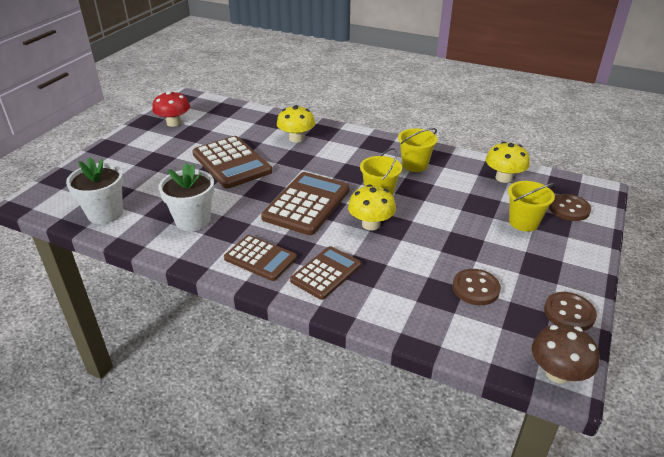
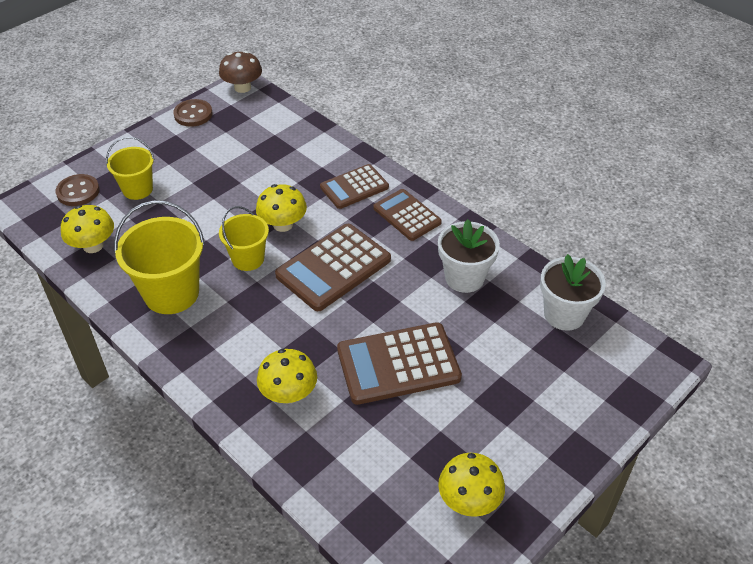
camera: 160 degrees left, 10 degrees up
red mushroom [152,91,190,127] -> yellow mushroom [438,453,505,517]
brown calculator [192,136,272,189] -> brown calculator turned 90 degrees counterclockwise [337,322,462,405]
yellow bucket [398,128,437,172] -> yellow bucket [114,200,205,314], size x1.64
brown button [453,269,501,305] -> none

